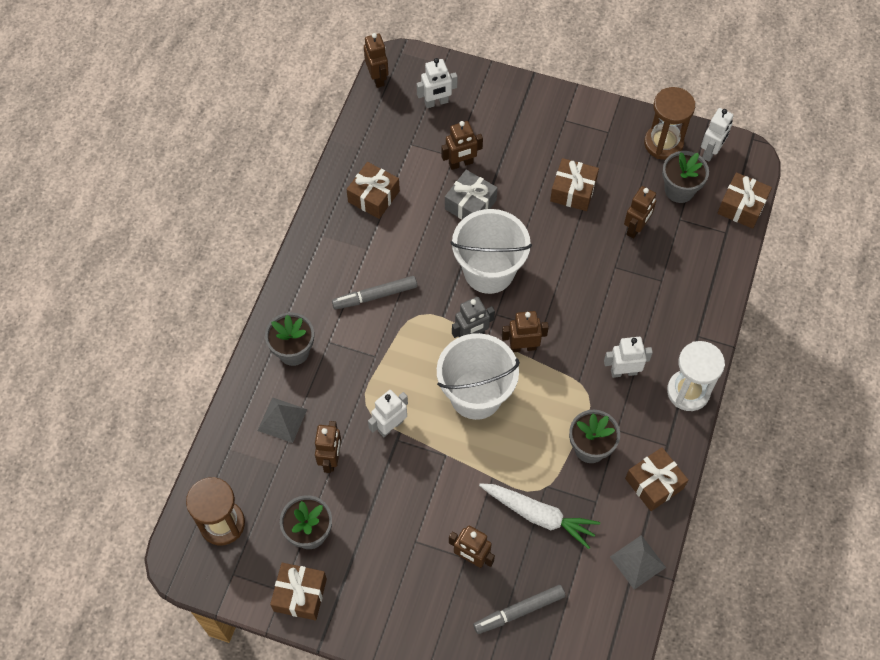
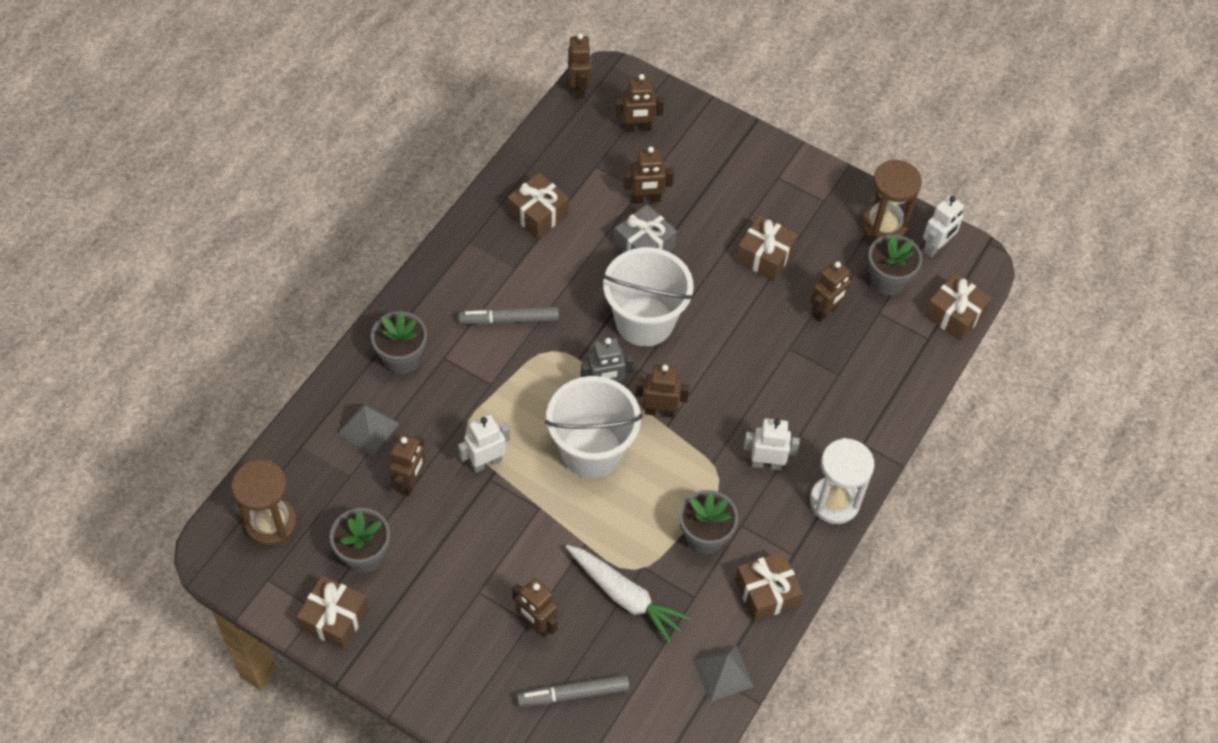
camera: 10 degrees right, 5 degrees down
white robot [417,58,457,108] -> brown robot [615,74,664,132]

